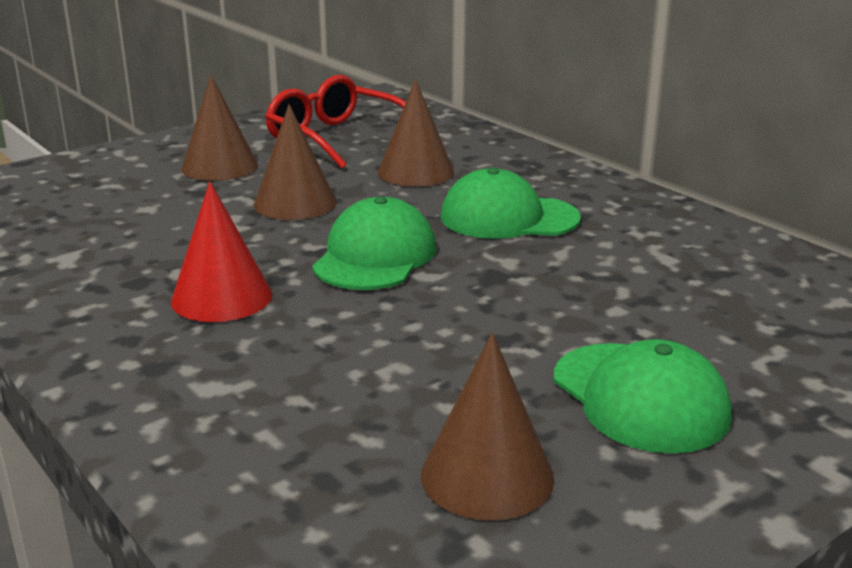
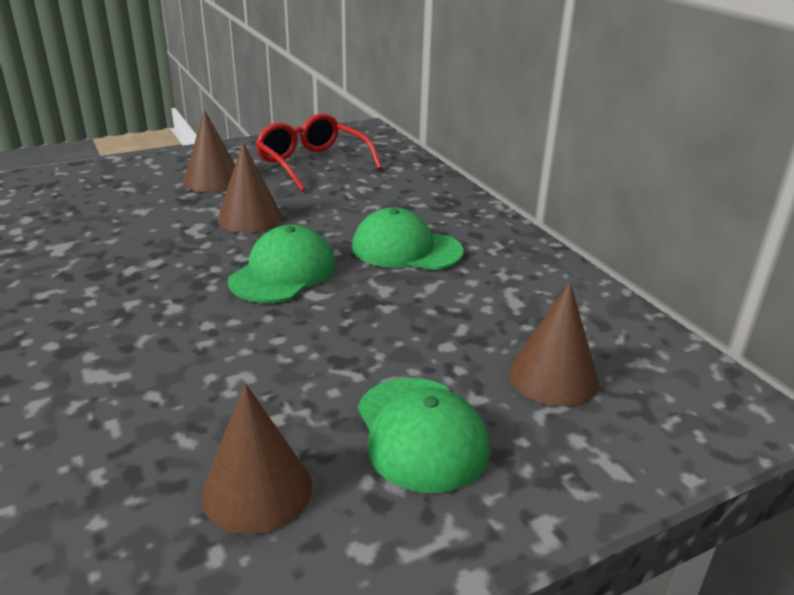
camera: 10 degrees right, 5 degrees up
red cone [171,181,272,322] -> none
brown cone [378,79,454,187] -> brown cone moved to [509,282,599,407]

